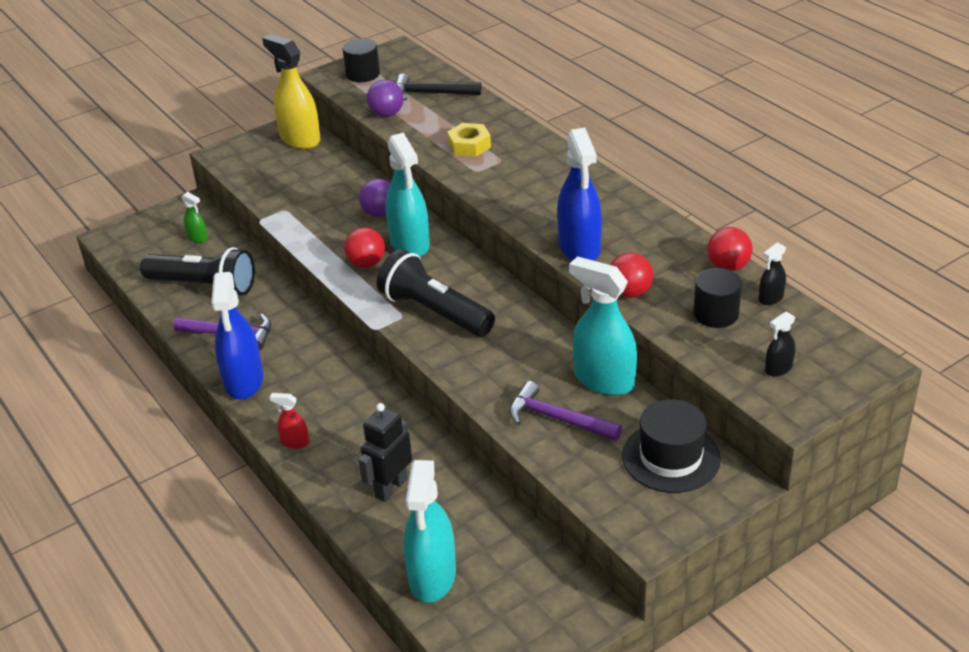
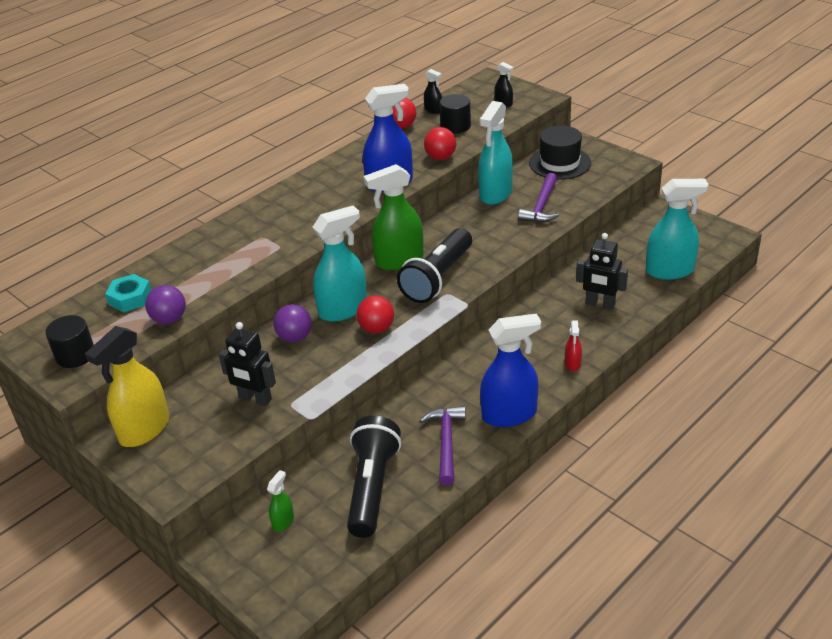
camera: 100 degrees left, 0 degrees up
black hammer [396,74,481,101] -> turquoise nut [105,274,151,312]
yellow nut [447,123,491,157] -> none
none -> black robot [218,322,276,406]
none -> green spray bottle [364,164,424,270]

